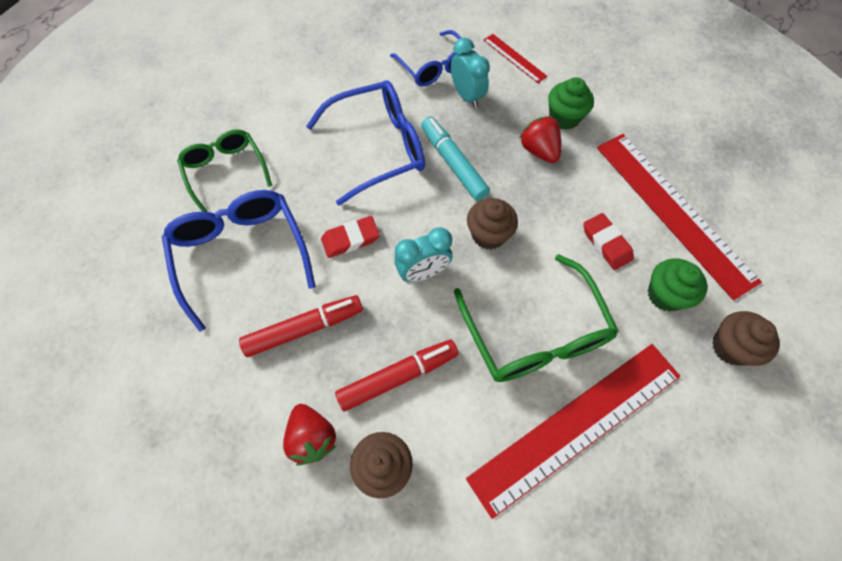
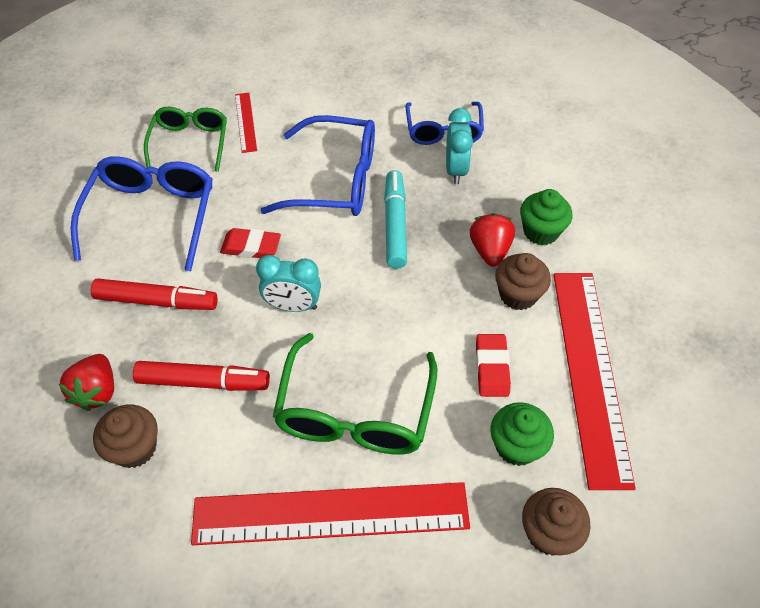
camera: 30 degrees right, 10 degrees down
brown cupcake [467,198,518,249] -> brown cupcake moved to [495,253,551,310]
red ruler [484,34,547,83] -> red ruler moved to [235,93,257,153]

